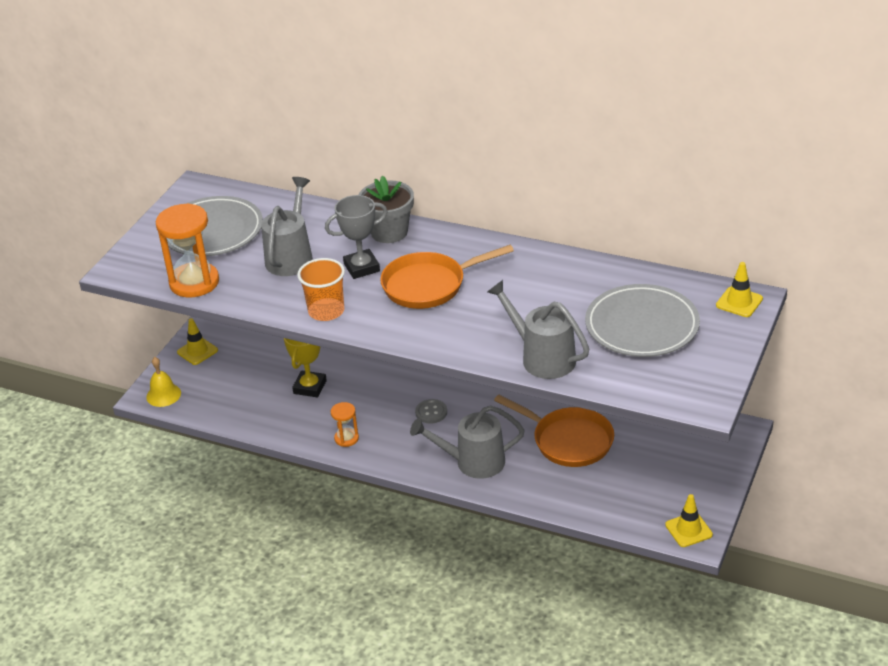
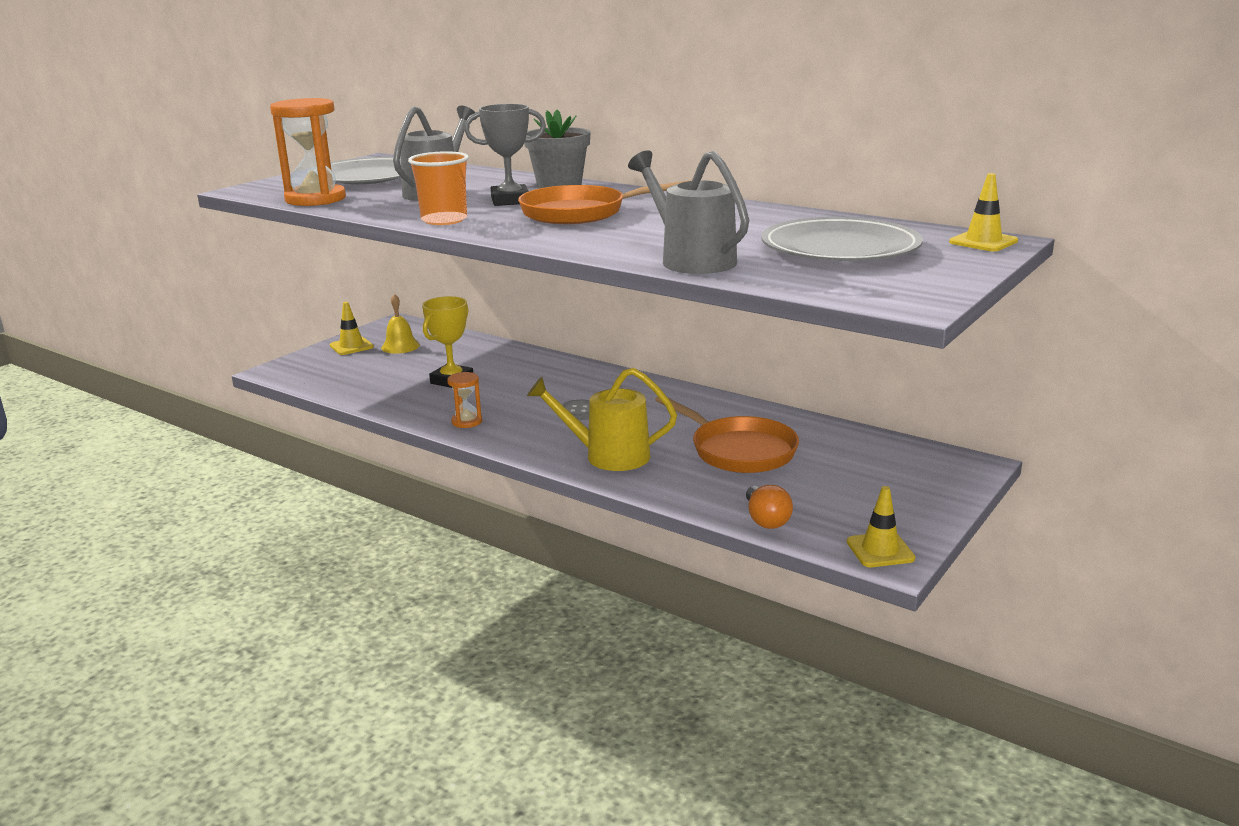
camera: 10 degrees right, 15 degrees down
yellow bell [146,357,181,407] -> yellow bell moved to [381,294,420,354]
grey watering can [410,405,525,479] -> yellow watering can [527,368,677,471]
none -> orange light bulb [746,485,793,529]

